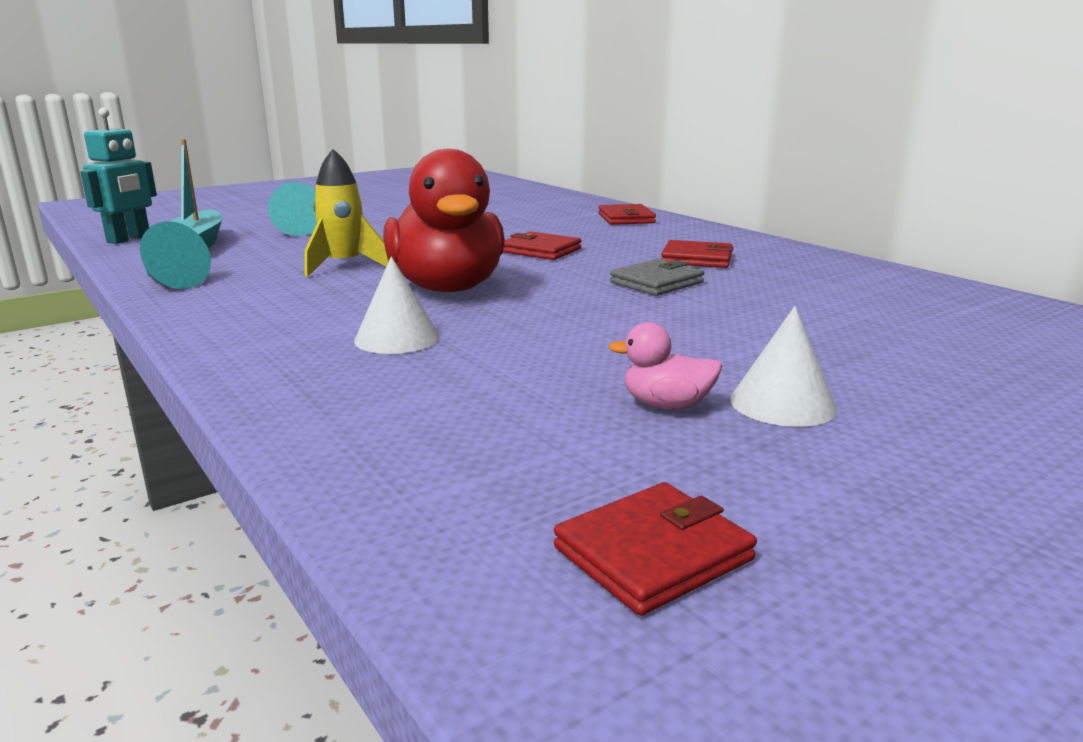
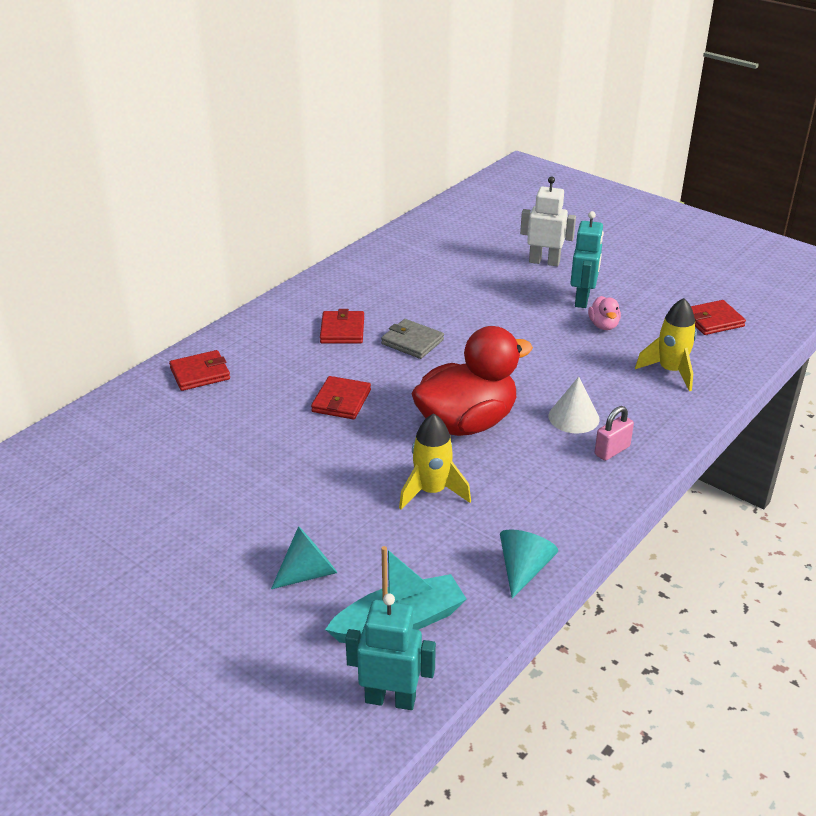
camera: 105 degrees left, 15 degrees up
red wallet [554,482,757,616] -> red wallet turned 60 degrees counterclockwise [691,300,746,335]
white cone [730,306,837,427] -> turquoise robot [571,211,604,308]
none -> white robot [520,177,576,266]
none -> pink padlock [595,406,634,461]
none -> yellow rocket [635,298,697,391]

